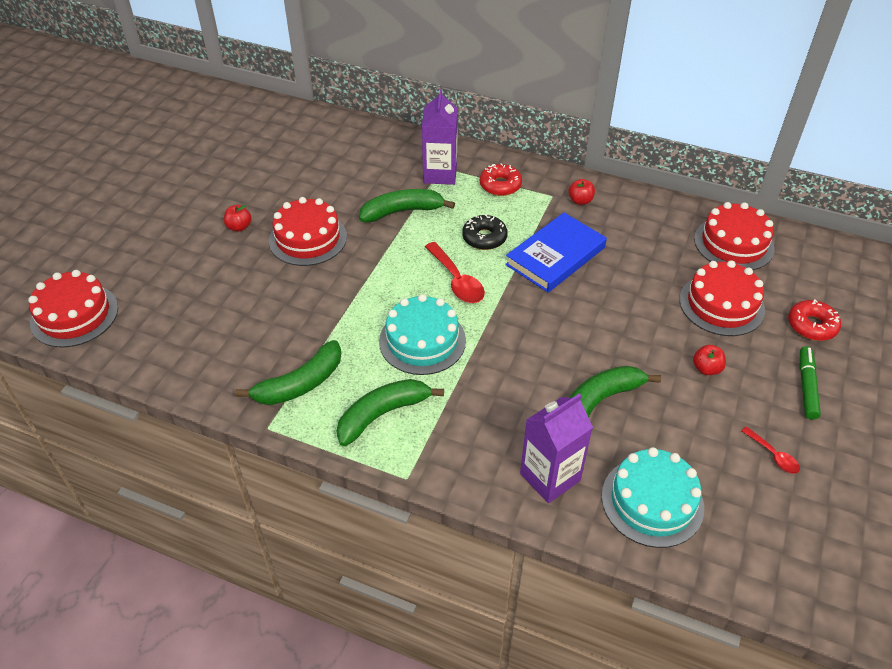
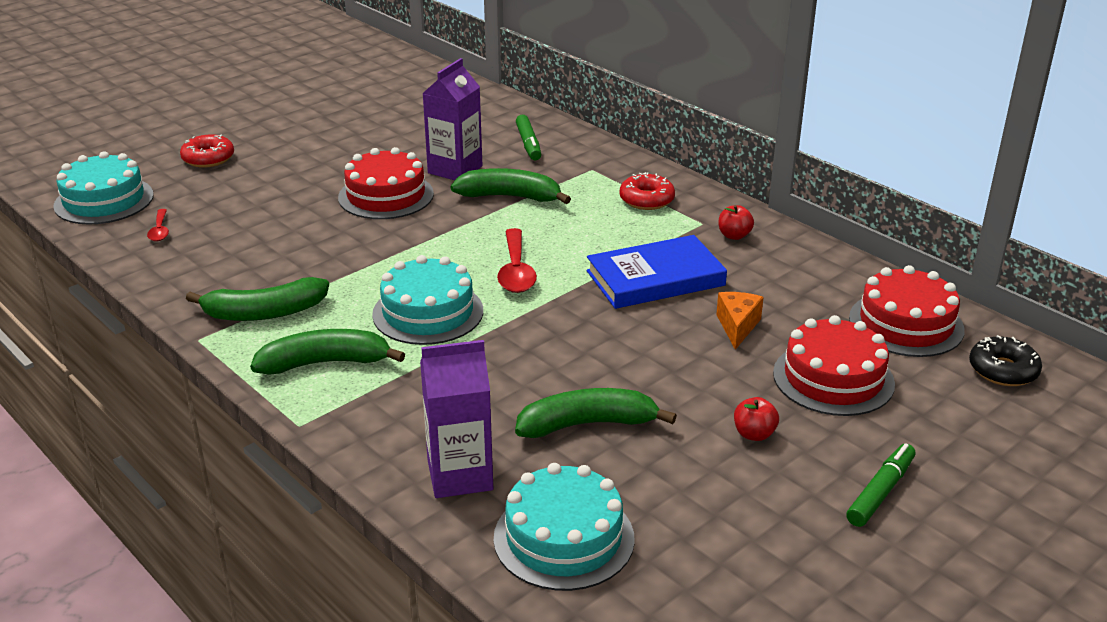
camera: 25 degrees right, 15 degrees down
red cake [28,270,118,348] -> turquoise cake [53,151,154,225]
red apple [224,205,252,231] -> none
purple carton [422,89,458,185] -> purple carton moved to [422,58,482,180]
black donut [462,214,508,250] -> black donut moved to [969,335,1042,386]
red spoon [741,427,800,474] -> red spoon moved to [147,209,169,241]
red donut [788,300,841,341] -> red donut moved to [180,134,234,168]
none -> green marker [516,115,541,160]
none -> orange cheese [716,292,764,350]

